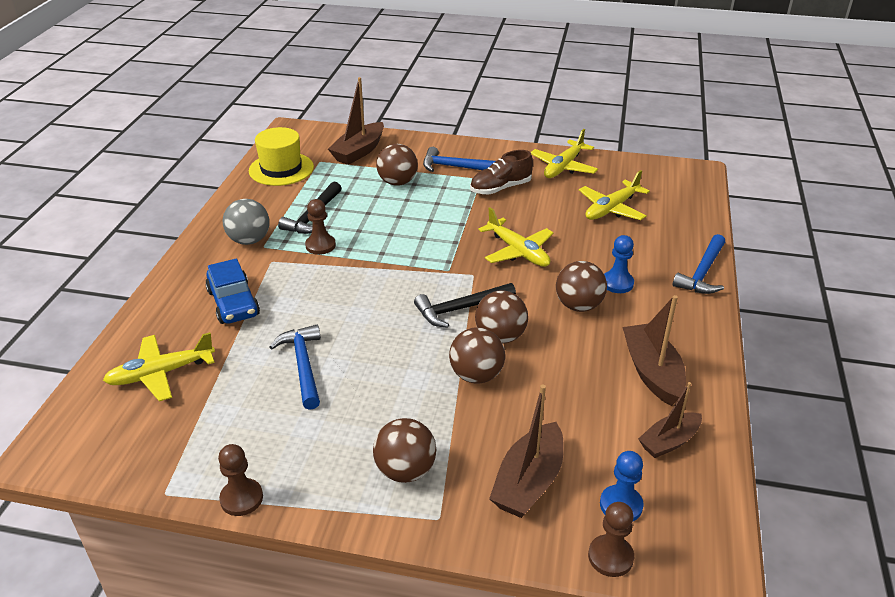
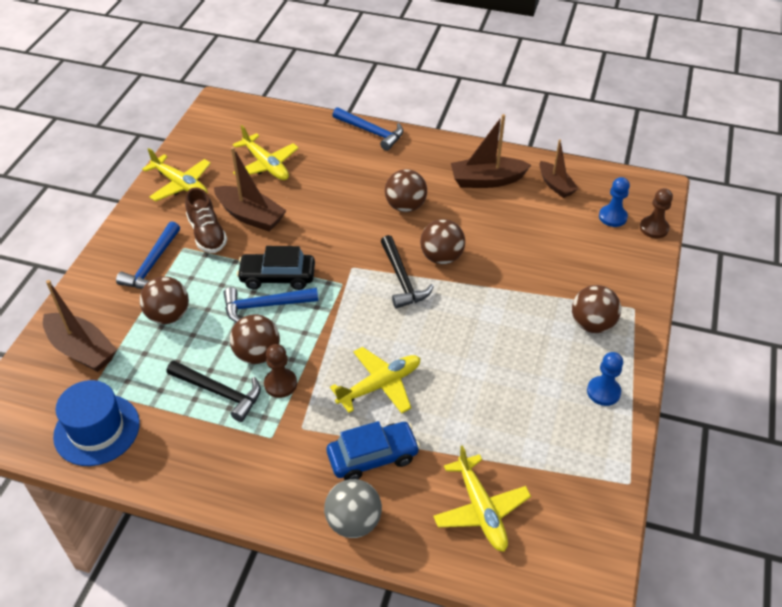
camera: 85 degrees left, 10 degrees up
brown pawn [218,444,263,516] -> none
grey ball [223,199,270,245] -> grey ball moved to [324,479,382,538]
yellow hat [249,127,314,186] -> blue hat [53,380,140,466]
blue hammer [269,325,321,410] -> blue hammer moved to [224,287,318,322]
brown ball [449,327,505,384] -> brown ball moved to [230,314,280,364]
yellow plane [478,207,554,267] -> yellow plane moved to [330,347,420,414]
brown boat [489,384,564,518] -> brown boat moved to [214,147,287,232]
blue pawn [604,235,634,293] -> blue pawn moved to [587,352,623,406]
none -> black car [237,246,315,290]

